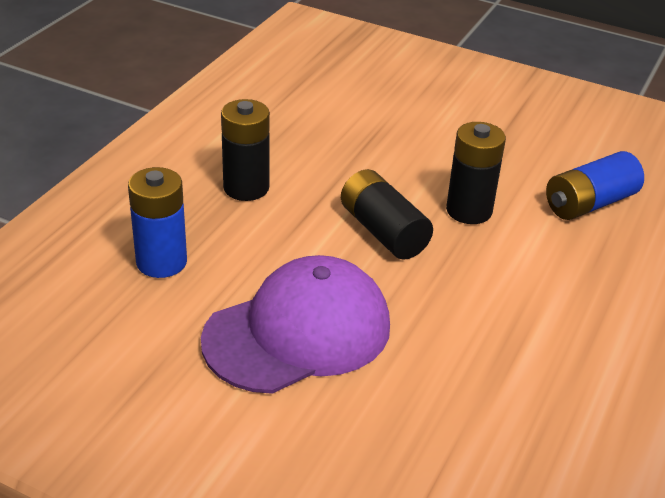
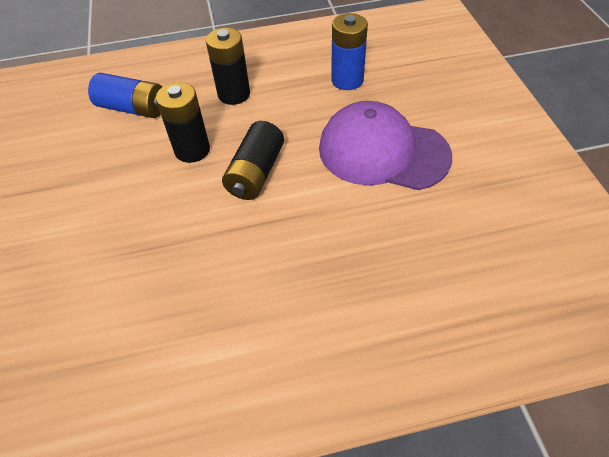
camera: 125 degrees left, 15 degrees up
blue battery [128,167,187,278] -> blue battery moved to [331,13,368,90]
black battery [221,99,270,201] -> black battery moved to [206,28,250,105]

